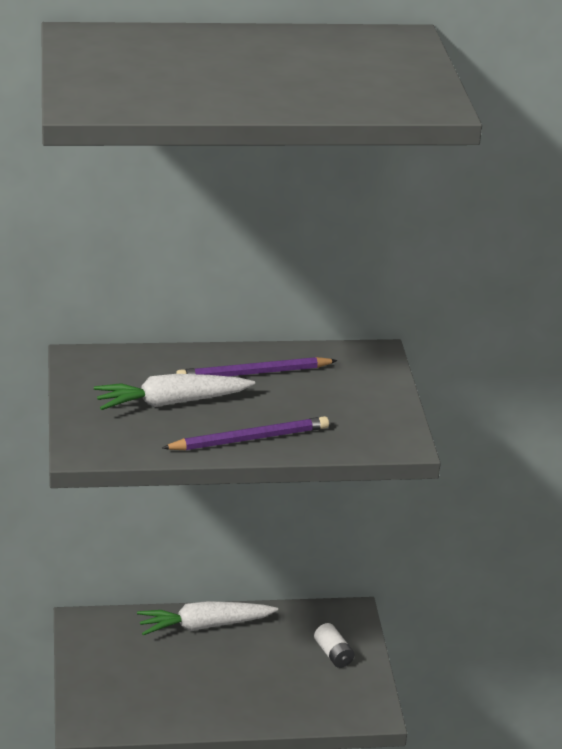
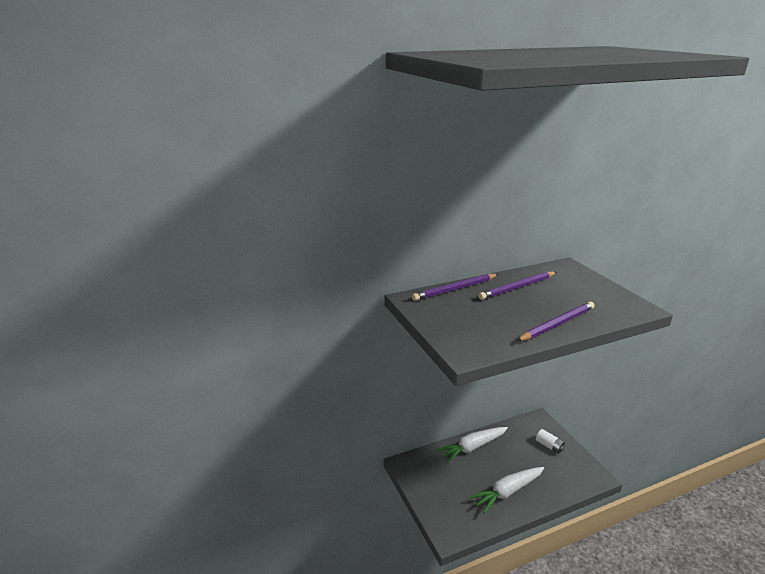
camera: 15 degrees left, 5 degrees down
white carrot [94,374,255,410] -> white carrot moved to [469,467,544,514]
none -> purple pencil [412,274,499,301]

